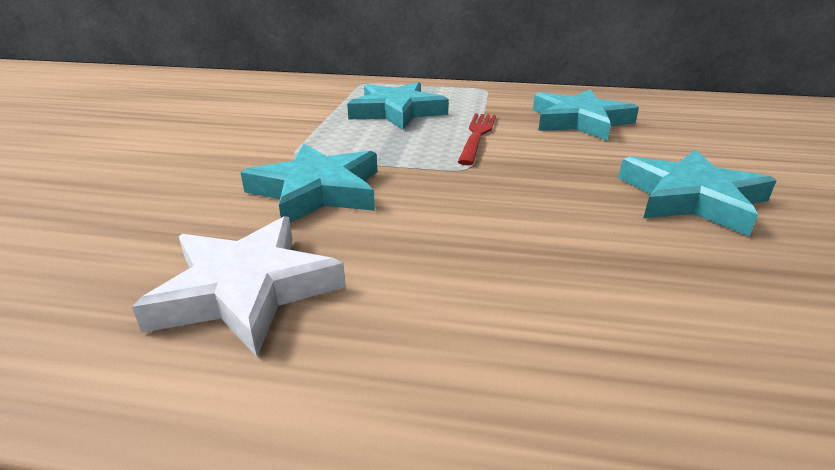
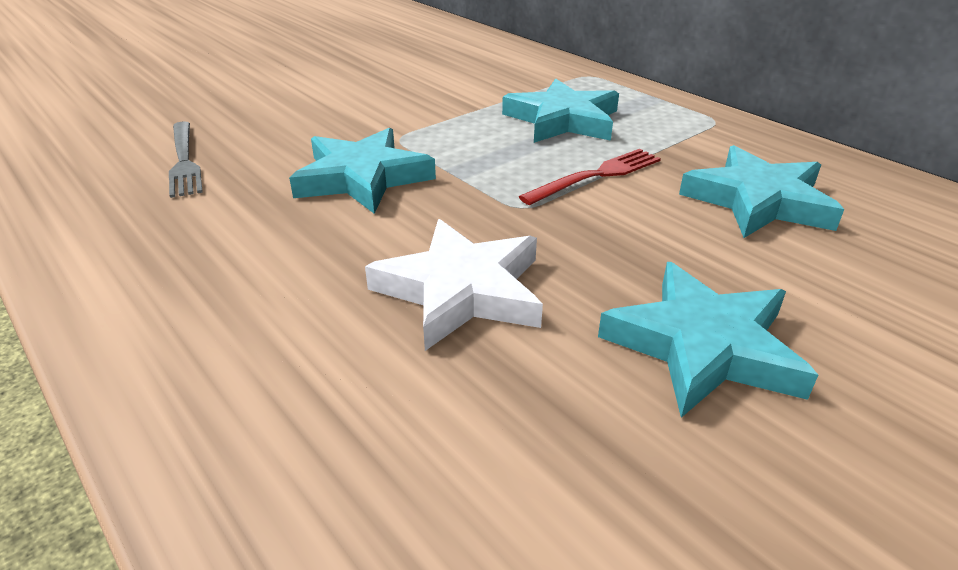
camera: 40 degrees right, 5 degrees up
white star [132,216,346,357] -> white star moved to [365,219,543,351]
none -> grey fork [169,121,203,198]

